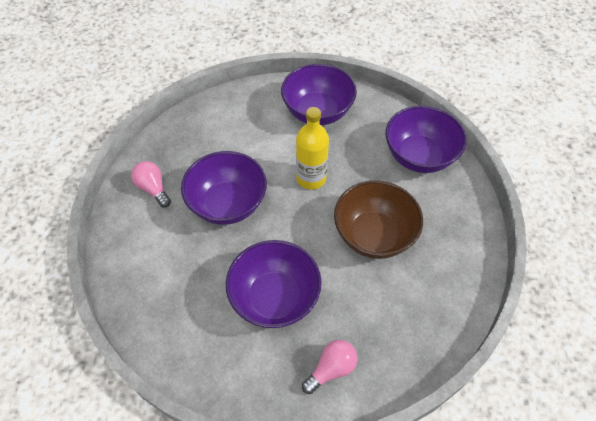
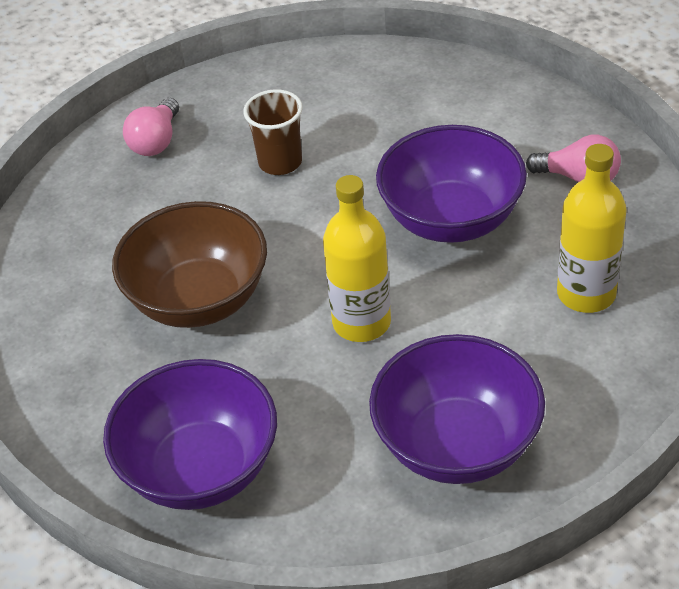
camera: 150 degrees right, 10 degrees down
purple bowl [226,240,321,328] -> brown cup [243,89,303,175]
none -> yellow bottle [557,144,627,313]

